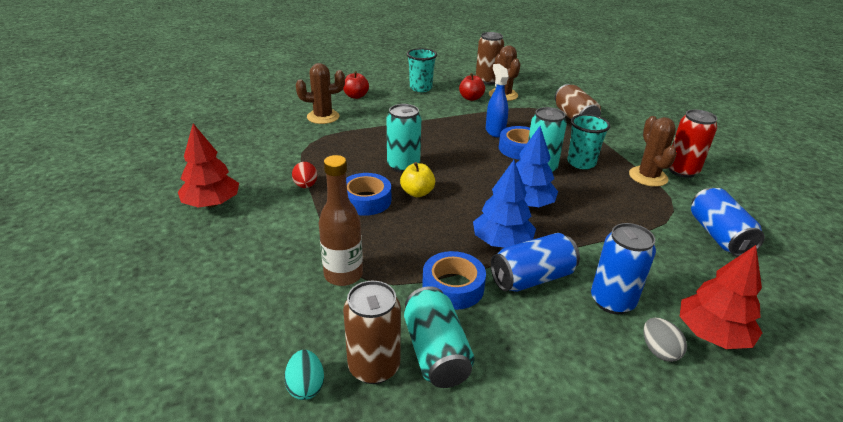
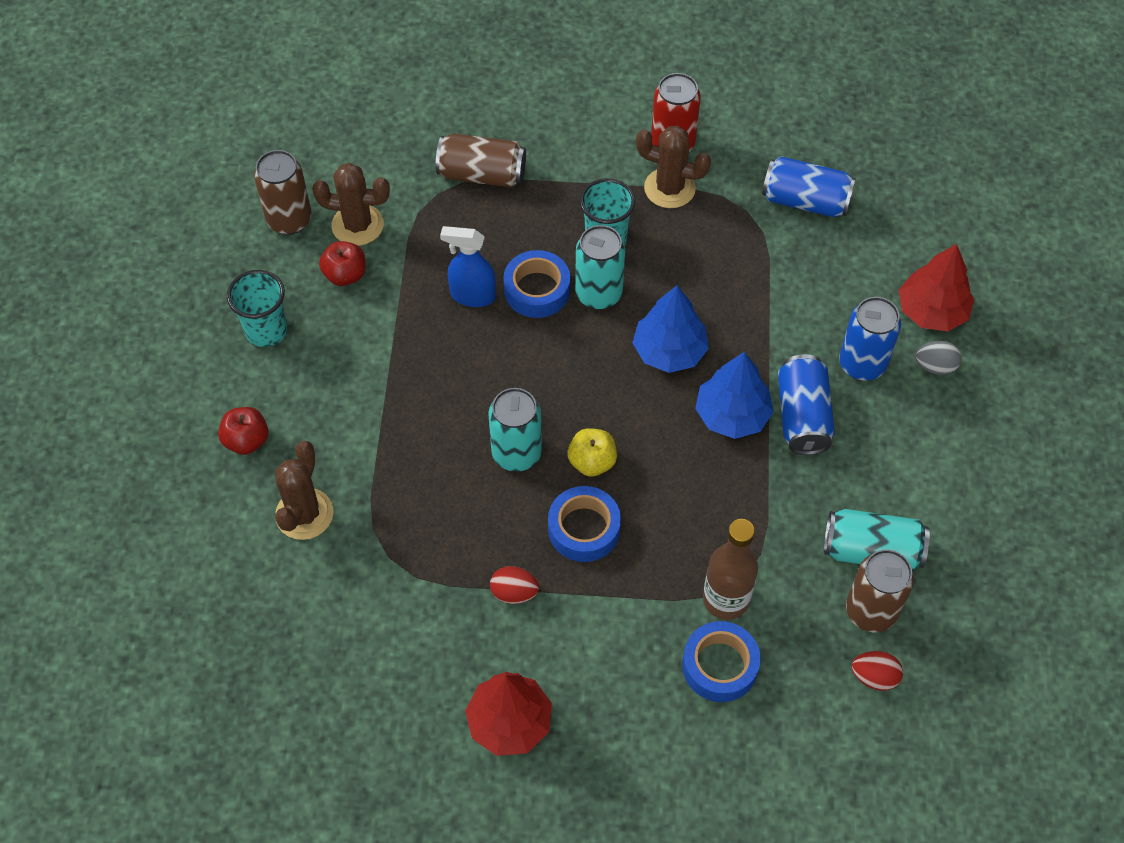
camera: 65 degrees left, 25 degrees up
turquoise egg [284,350,324,400] -> red egg [851,651,903,690]
blue tape [422,251,486,310] -> blue tape moved to [682,621,760,702]

